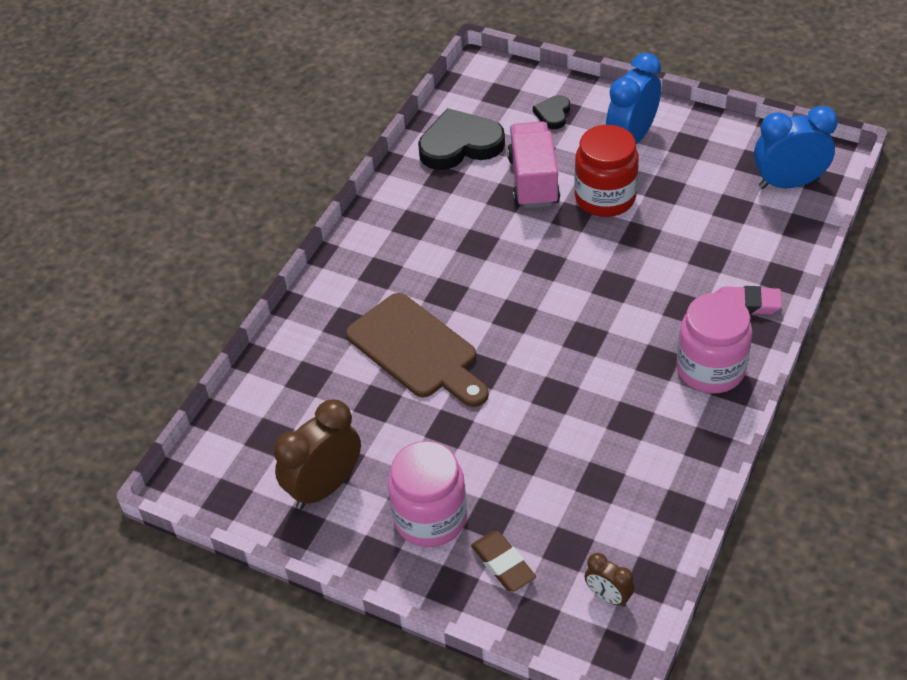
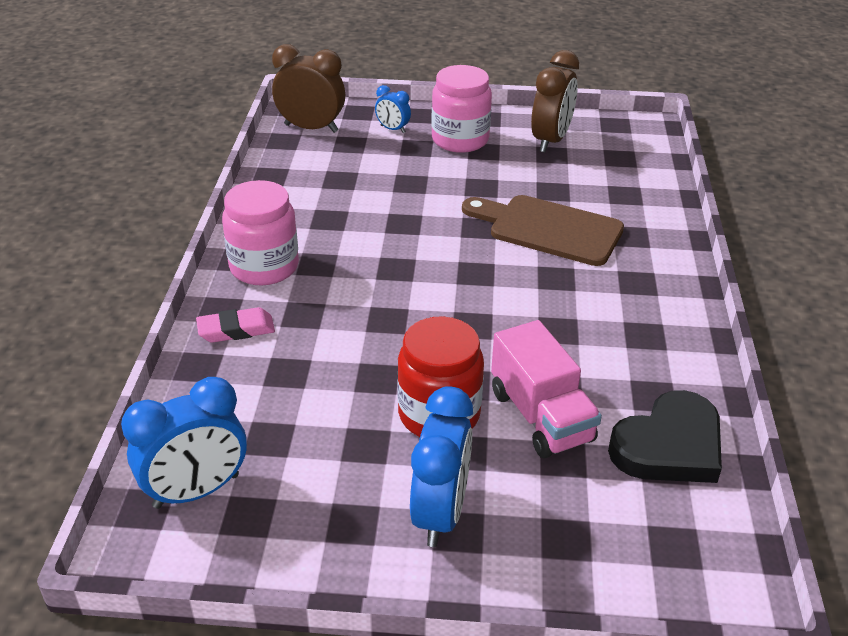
camera: 155 degrees right, 10 degrees down
brown eraser [471,531,536,592] -> blue clock [375,85,411,133]
black heart [533,95,570,129] -> none
brown clock [585,553,634,607] -> brown clock [272,44,345,133], size x1.92

